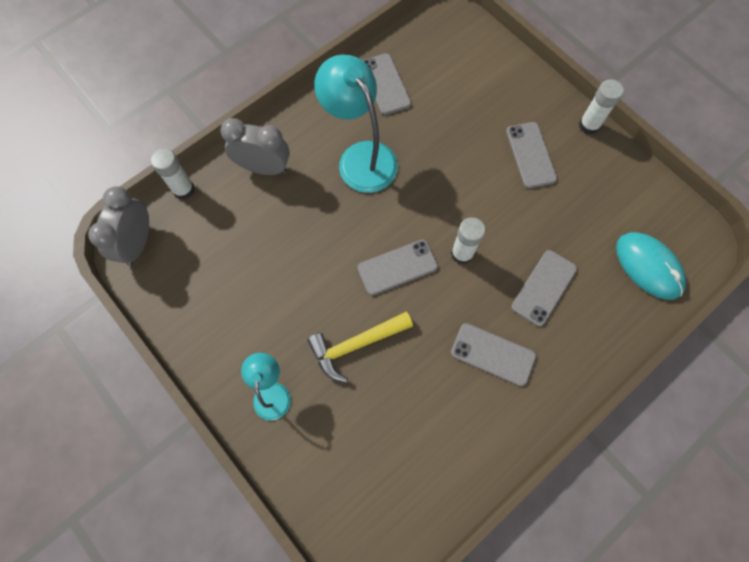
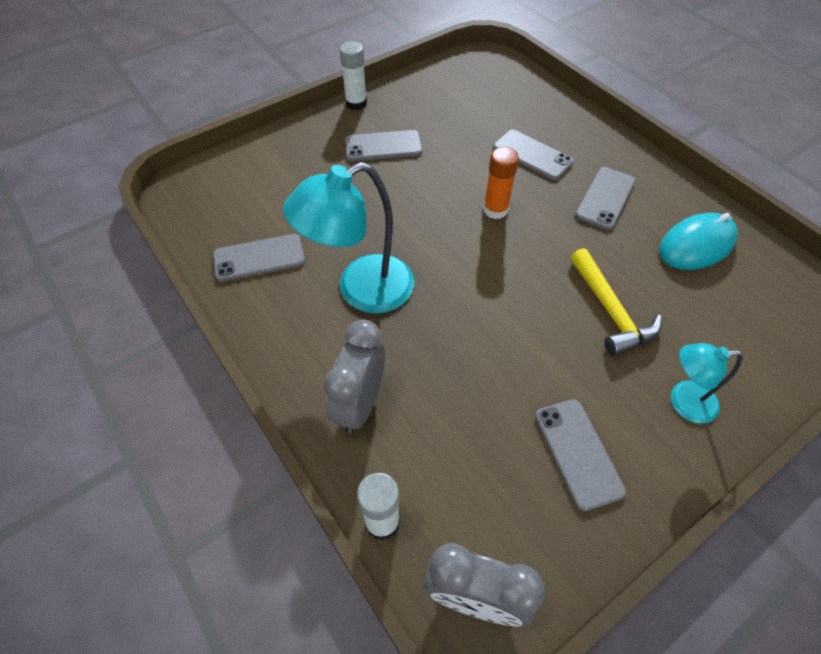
camera: 85 degrees left, 15 degrees down
grey phone [357,240,438,296] -> grey phone moved to [535,399,626,511]
white glue stick [451,217,485,264] -> orange glue stick [483,147,519,219]
turquoise mouse [616,232,686,300] -> turquoise mouse moved to [659,213,738,270]

